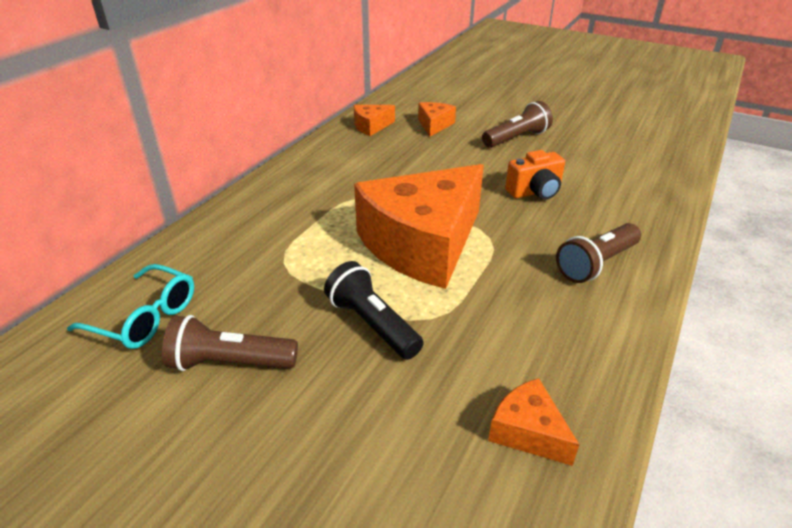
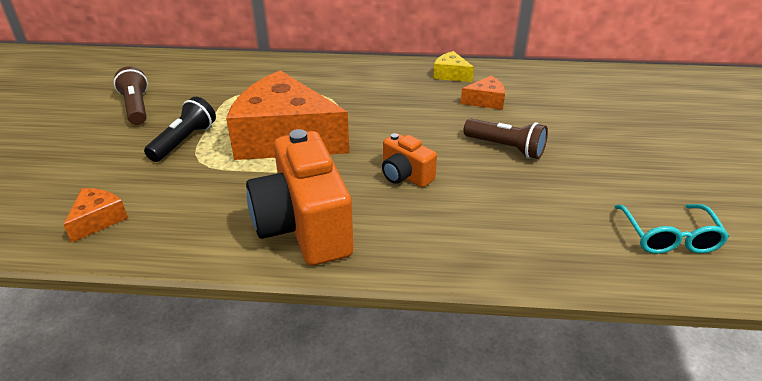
camera: 65 degrees right, 0 degrees up
turquoise glasses [67,264,194,349] -> turquoise glasses moved to [615,204,729,254]
orange cheese [354,105,395,136] -> yellow cheese [433,51,474,82]
brown flashlight [556,223,641,283] -> orange camera [246,129,354,266]

